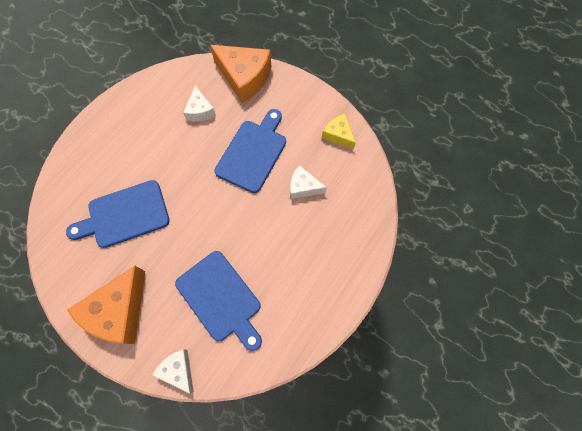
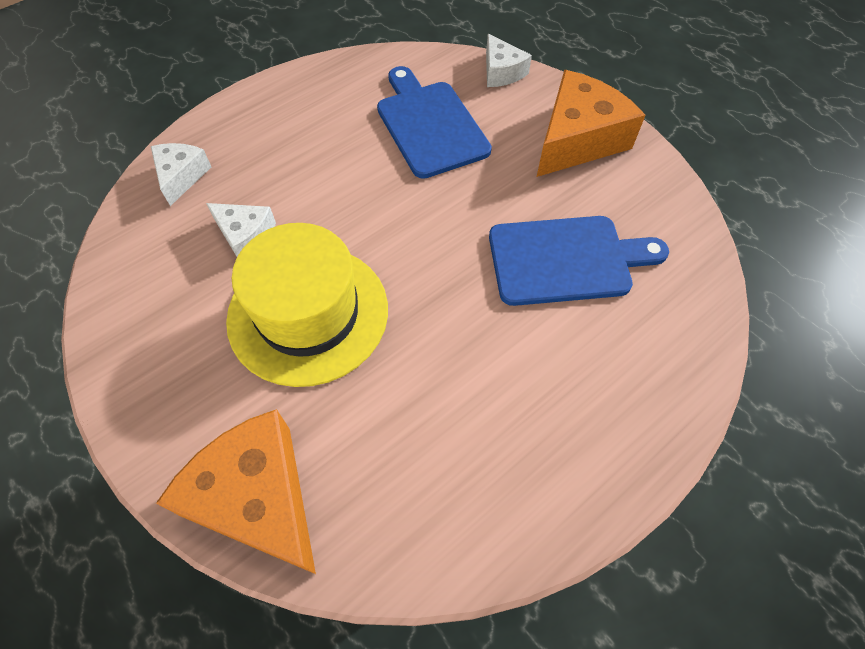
camera: 165 degrees left, 10 degrees down
white cheese [183,86,216,121] -> white cheese moved to [151,143,211,206]
blue cutting board [214,109,286,193] -> yellow hat [226,223,388,387]
yellow cheese [322,114,356,150] -> none

